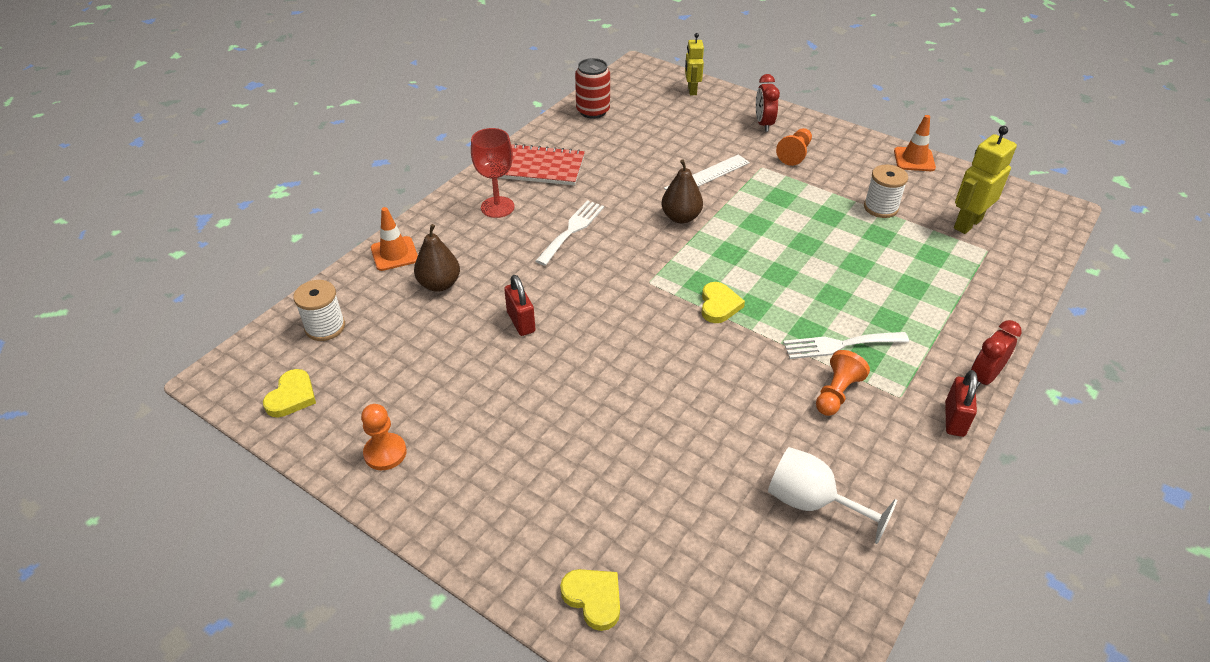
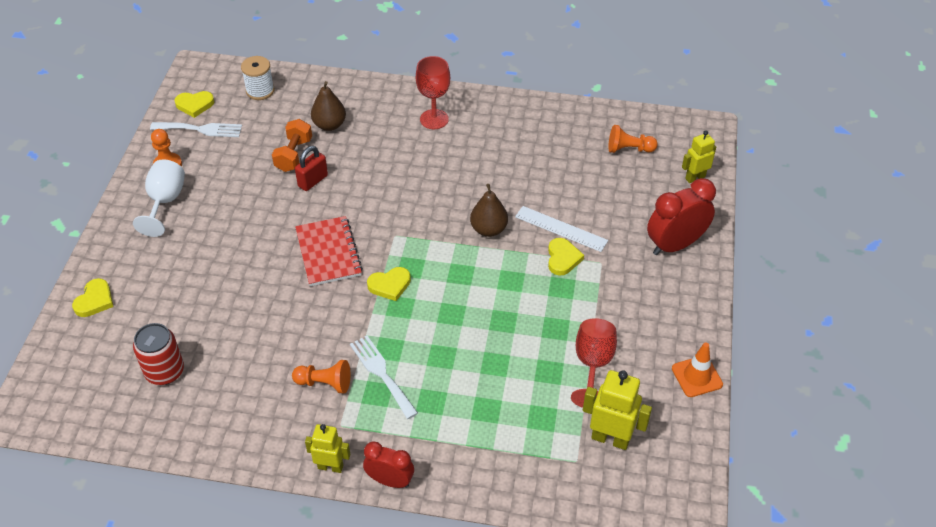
camera: 65 degrees right, 5 degrees up
orange traffic cone [371,207,418,271] -> none
red notebook [499,144,585,185] -> red notebook moved to [295,216,363,286]
white fork [536,200,604,266] -> white fork moved to [150,122,242,137]
red can [575,58,610,119] -> red can moved to [133,323,184,385]
red clock [756,74,780,132] -> red clock [647,178,716,255], size x1.60
white goblet [768,447,897,544] -> white goblet moved to [133,159,185,237]
orange pawn [776,128,812,166] -> orange pawn moved to [608,125,658,153]
white spool [864,165,908,218] -> red goblet [571,318,617,408]
red padlock [945,370,977,437] -> yellow robot [305,424,350,473]
none -> orange dumbbell [272,119,312,172]
none -> yellow heart [548,238,584,276]

